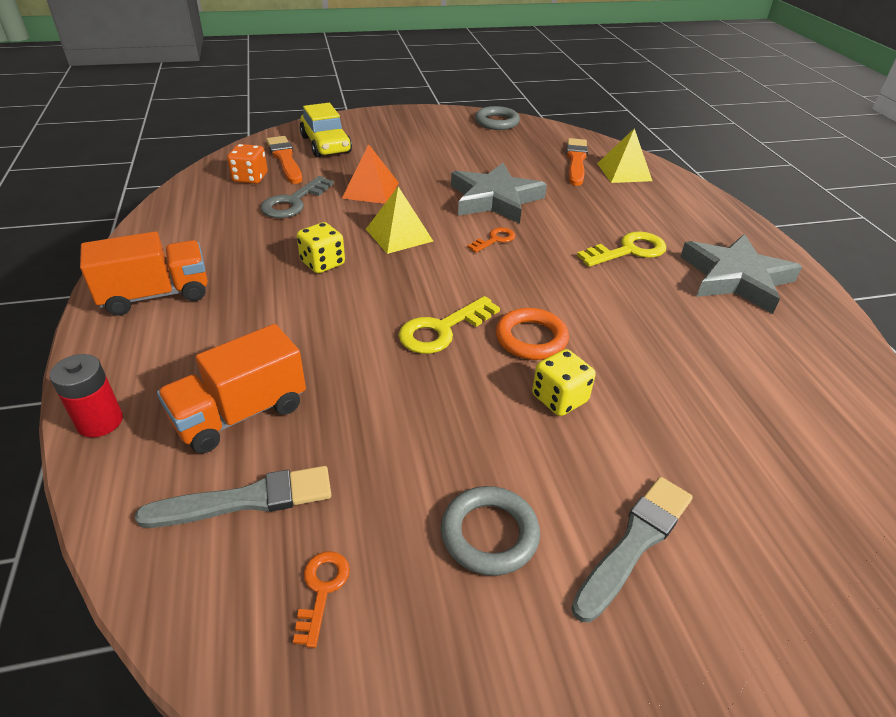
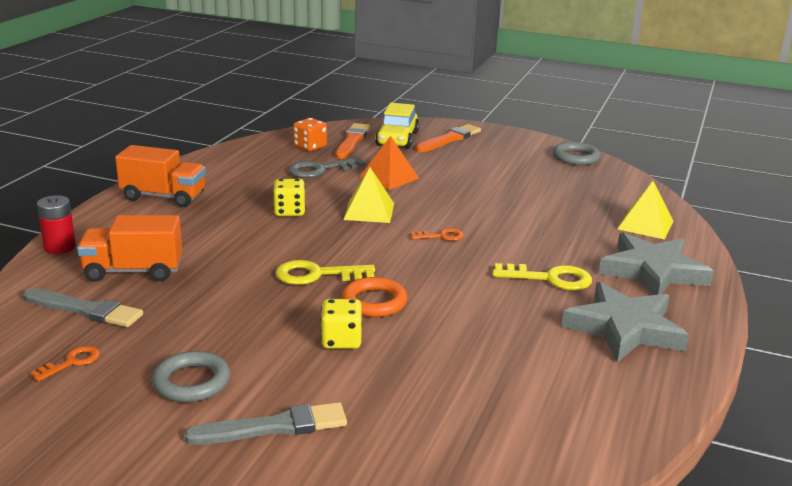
camera: 35 degrees right, 15 degrees down
grey star [451,163,547,224] -> grey star moved to [599,232,714,295]
orange brush [566,138,588,186] -> orange brush moved to [416,124,481,152]

